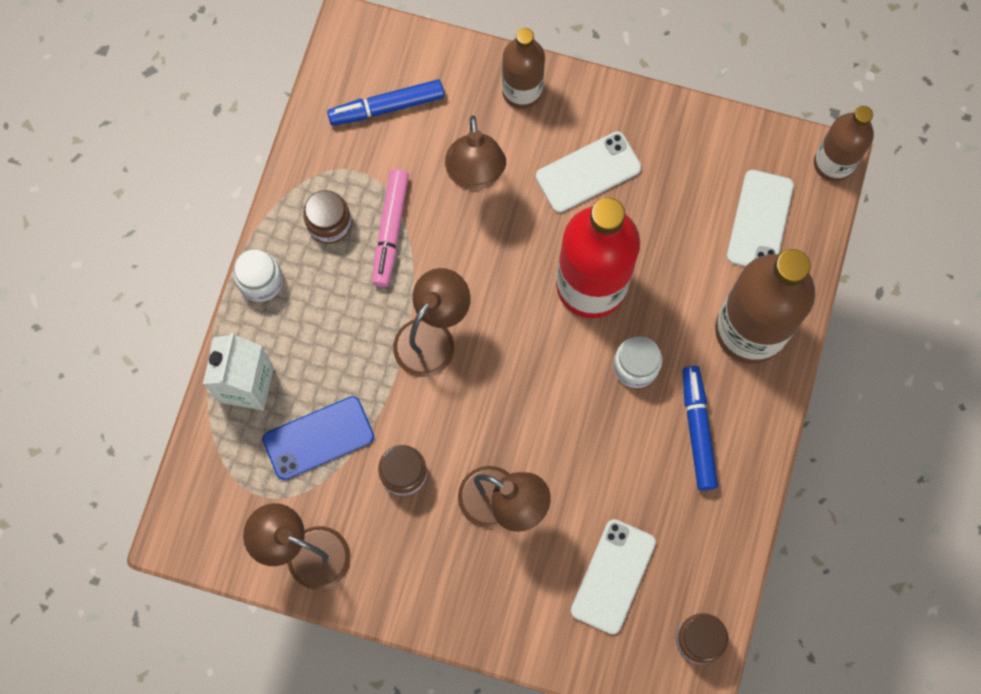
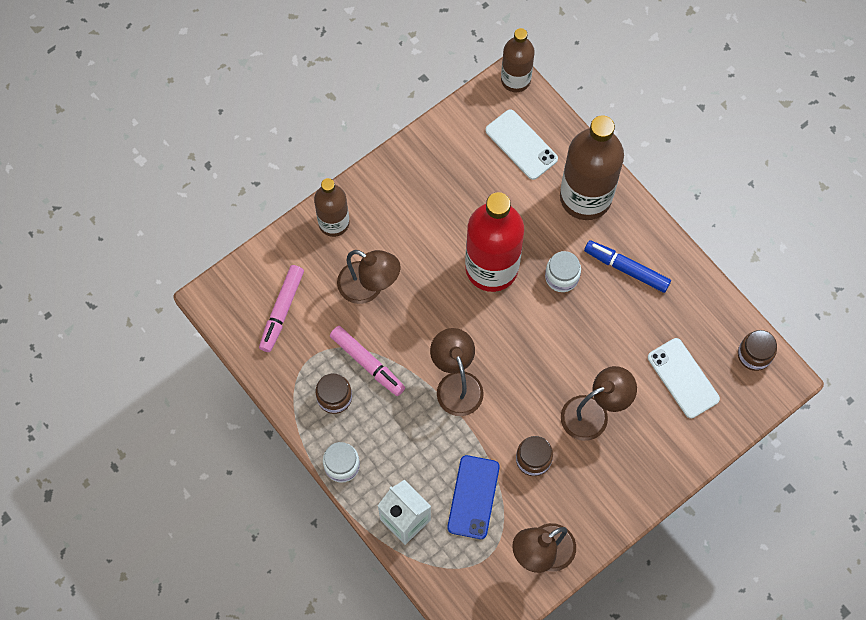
camera: 55 degrees left, 5 degrees down
blue marker [327,79,444,126] -> pink marker [259,265,304,352]
white phone [536,131,642,213] -> none

